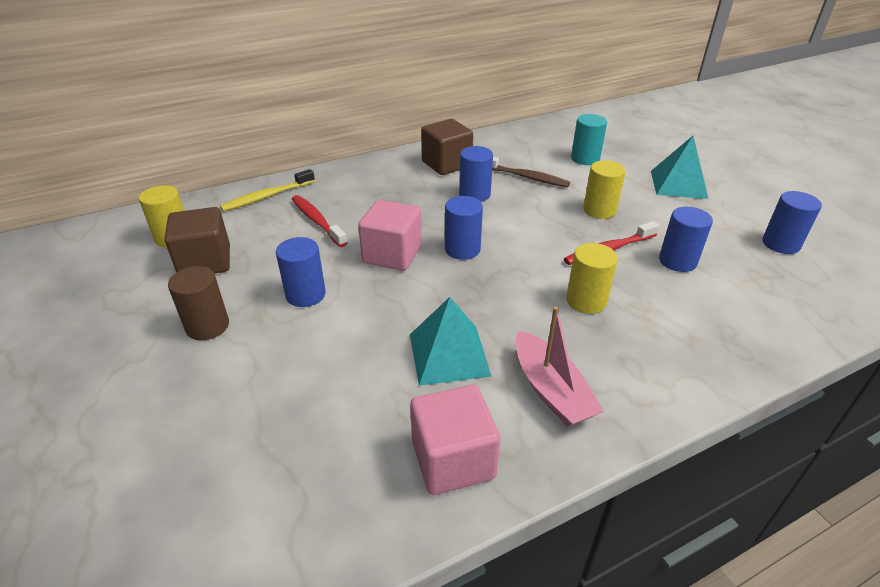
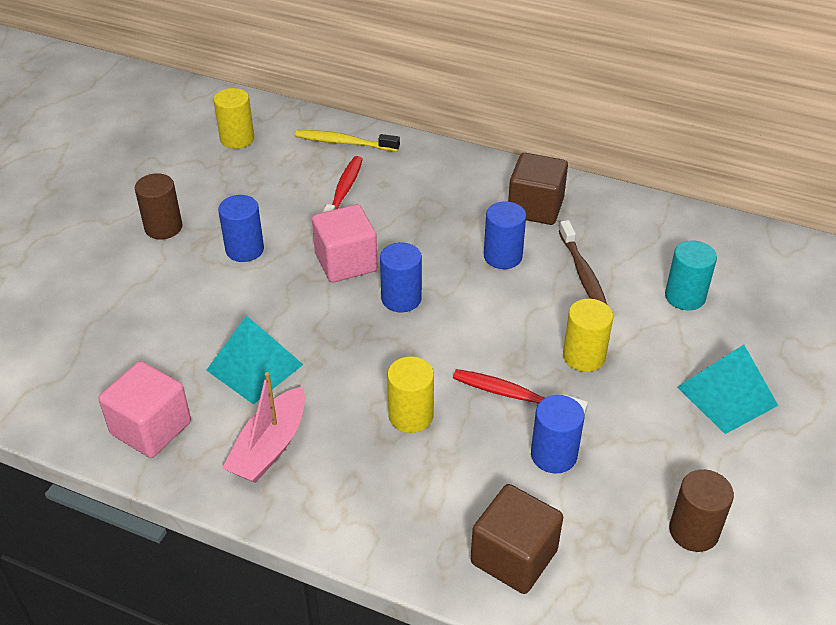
camera: 50 degrees right, 5 degrees up
brown cube [164,207,230,274] -> brown cube moved to [471,484,563,594]
blue cylinder [762,191,822,254] -> brown cylinder [669,469,734,552]

